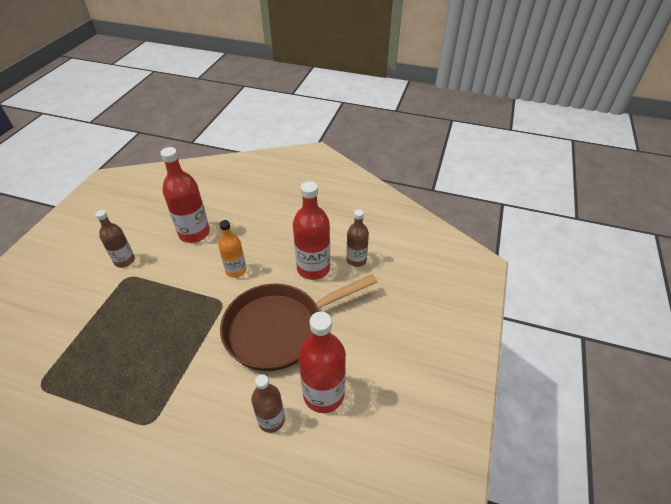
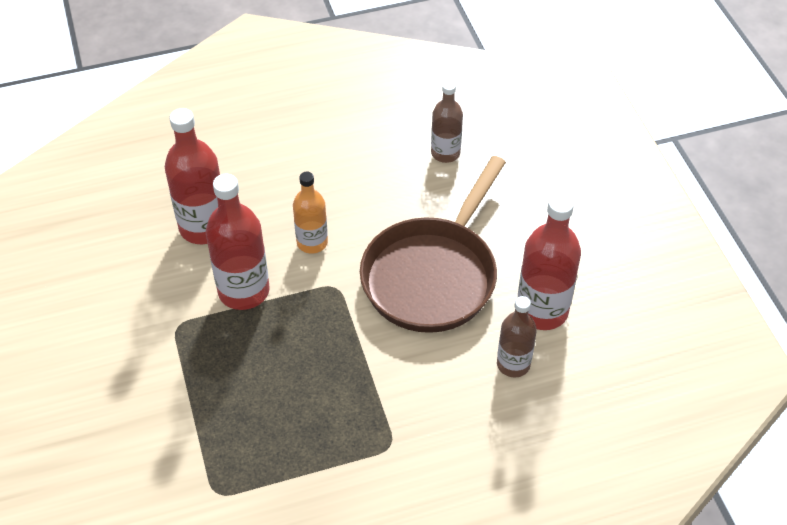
camera: 35 degrees left, 5 degrees up
brown bottle [95,210,135,268] -> none
red bottle [293,181,330,280] -> red bottle moved to [206,174,270,310]

